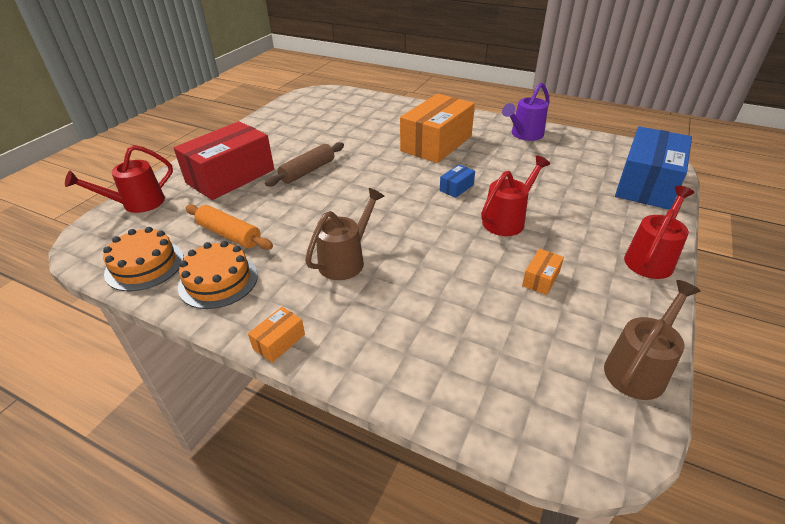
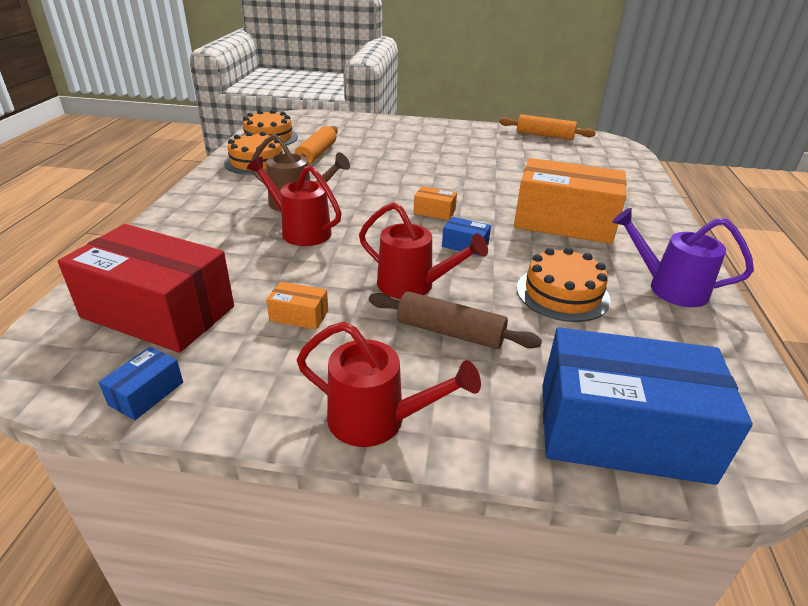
camera: 70 degrees right, 5 degrees down
red watering can [65,145,173,213] -> red watering can moved to [247,157,342,246]
red box [174,121,274,200] -> red box moved to [58,224,234,353]
orange box [248,307,305,363] -> orange box moved to [413,186,457,220]
brown rolling pin [265,142,344,186] -> brown rolling pin moved to [369,291,542,349]
brown watering can [604,280,701,400] -> blue box [99,347,183,420]
none -> orange rolling pin [499,114,596,140]
none -> orange cake [517,247,611,322]

